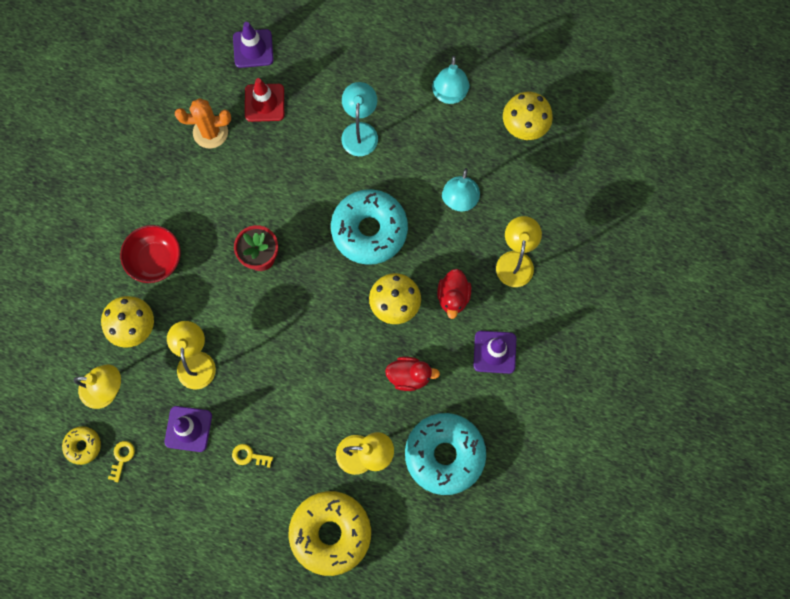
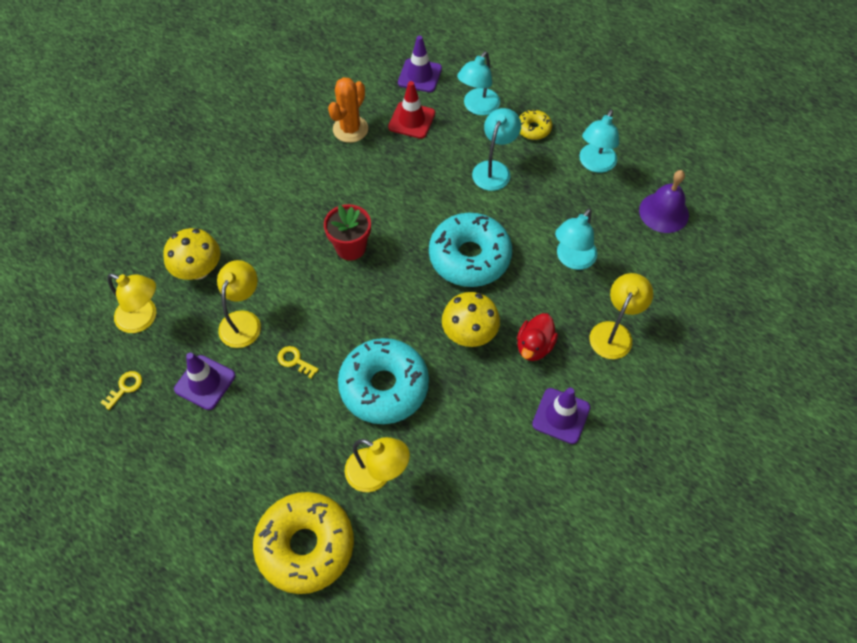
camera: 20 degrees right, 15 degrees down
yellow donut [62,426,101,465] -> yellow donut moved to [519,110,552,140]
red bowl [120,225,181,283] -> none
orange cactus [175,98,231,149] -> orange cactus turned 75 degrees counterclockwise [328,77,368,143]
yellow key [232,444,273,468] -> yellow key moved to [277,346,319,378]
red duck [385,357,440,391] -> none
turquoise donut [405,413,486,495] -> turquoise donut moved to [338,338,429,424]
yellow mushroom [503,92,553,140] -> purple bell [639,170,689,233]
none -> turquoise lamp [457,51,500,115]

